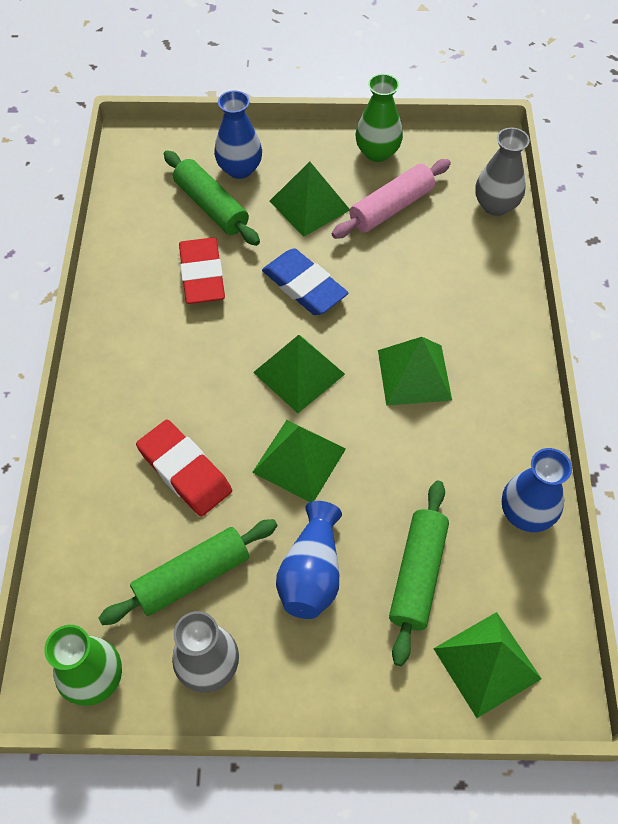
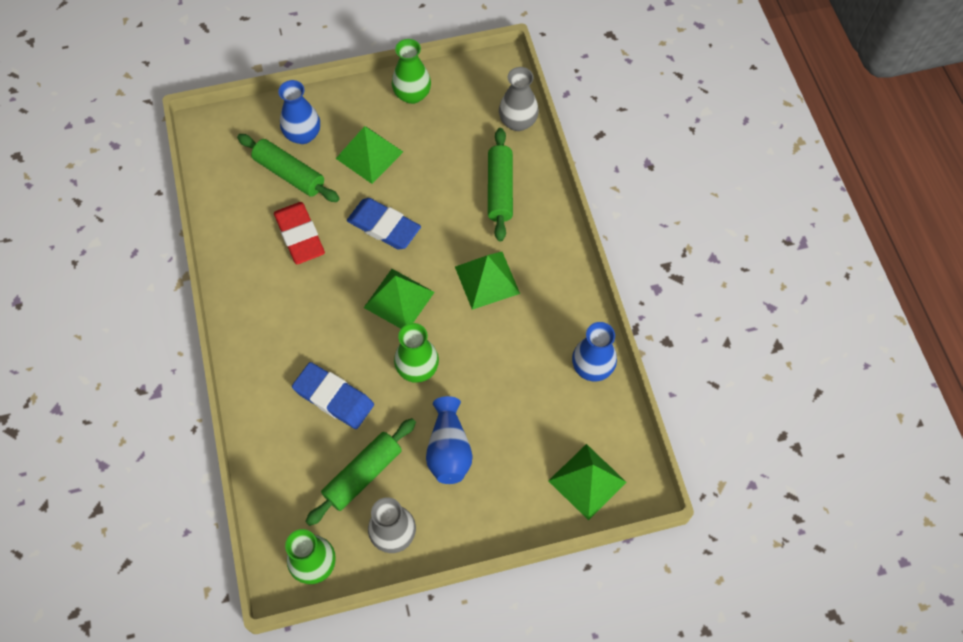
camera: 15 degrees left, 5 degrees up
red eraser [136,420,232,517] -> blue eraser [292,362,374,429]
green pyramid [252,420,346,502] -> green vase [394,323,439,383]
pink rolling pin [332,159,451,239] -> none
green rolling pin [389,481,449,666] -> green rolling pin moved to [488,128,513,242]

